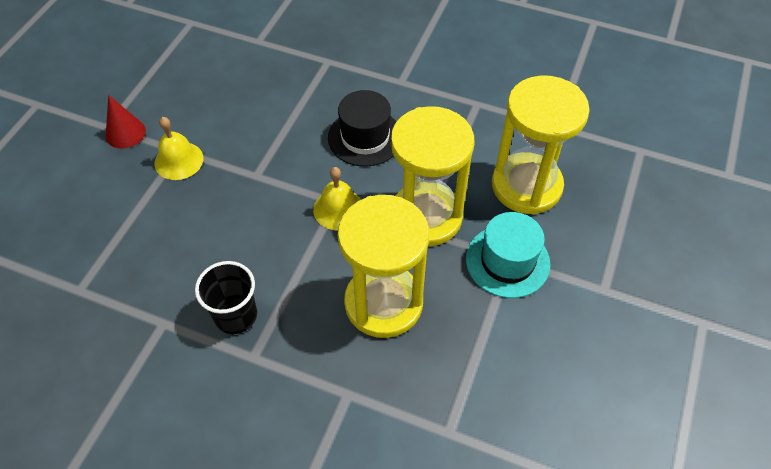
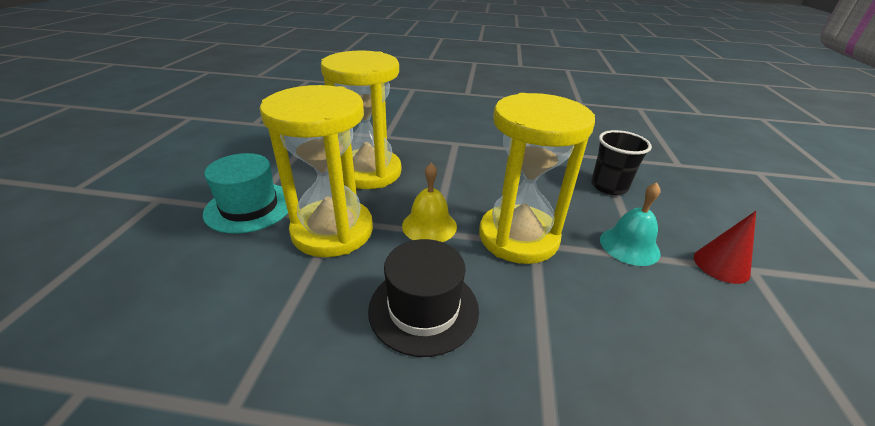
camera: 165 degrees right, 20 degrees down
yellow bell [154,117,203,180] -> turquoise bell [600,183,660,266]
black cup [195,261,257,334] -> black cup moved to [591,130,652,195]
yellow hourglass [492,75,590,214] -> yellow hourglass moved to [479,93,595,264]

